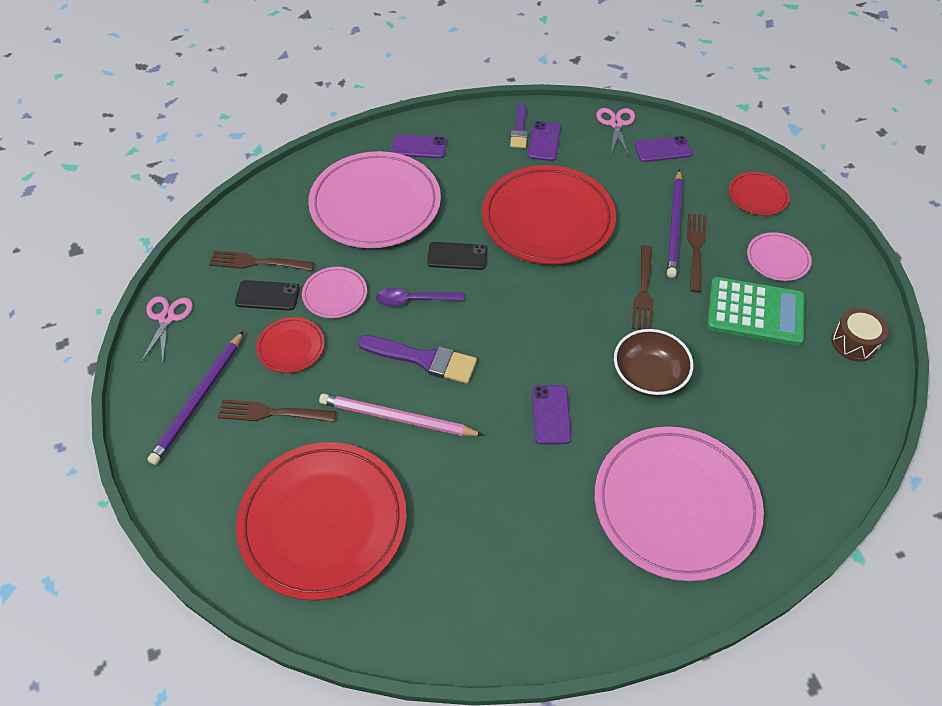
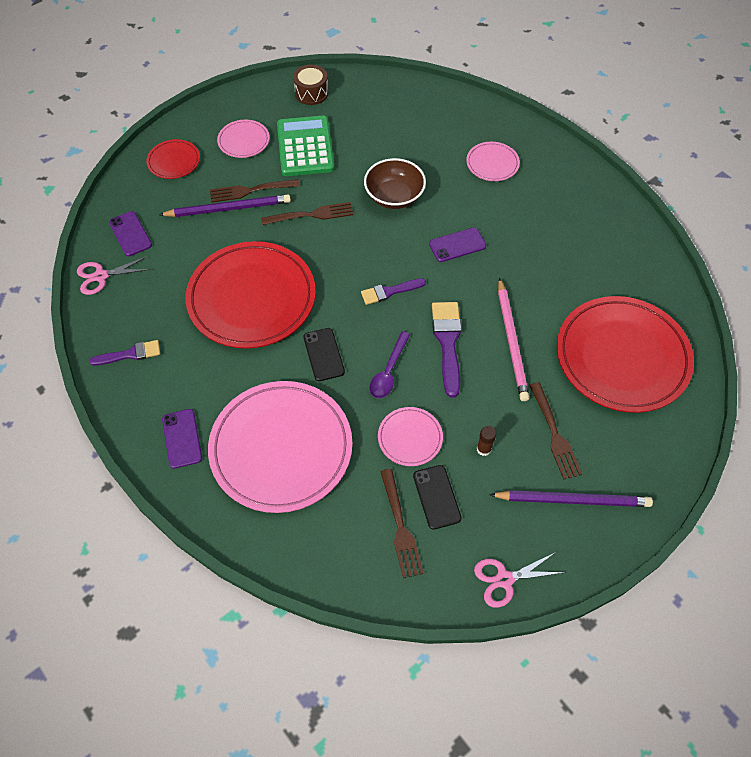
camera: 110 degrees left, 5 degrees up
red plate [256,317,325,373] -> brown glue stick [477,426,496,456]
purple spoon [376,288,464,307] -> purple spoon turned 45 degrees clockwise [370,331,410,398]
purple phone [528,121,561,161] -> none
pink plate [595,426,764,581] -> pink plate [466,142,520,181], size x0.46
none -> purple brush [361,278,426,305]

